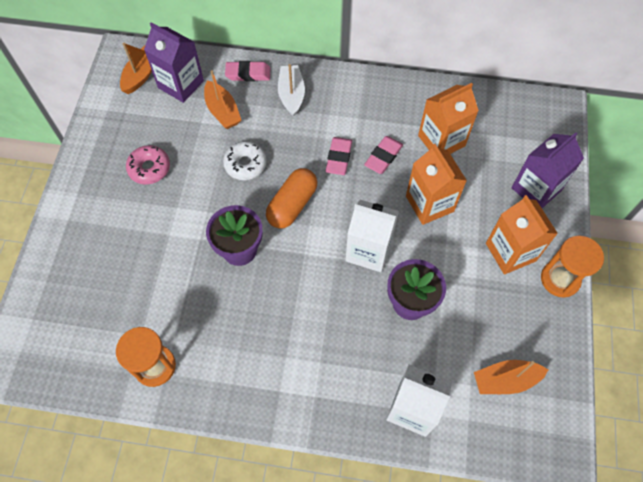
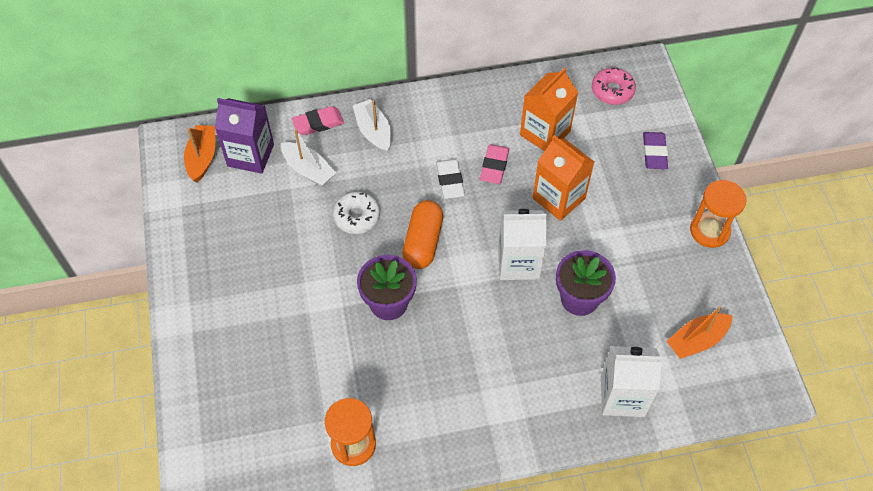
camera: 20 degrees left, 5 degrees down
pink donut [126,145,170,184] -> pink donut moved to [592,67,636,105]
orange boat [204,70,242,129] -> white boat [281,129,336,187]
pink eraser [326,137,352,175] -> white eraser [436,159,465,199]
orange carton [486,195,558,275] -> none
purple carton [511,132,584,208] -> purple eraser [643,132,668,169]

